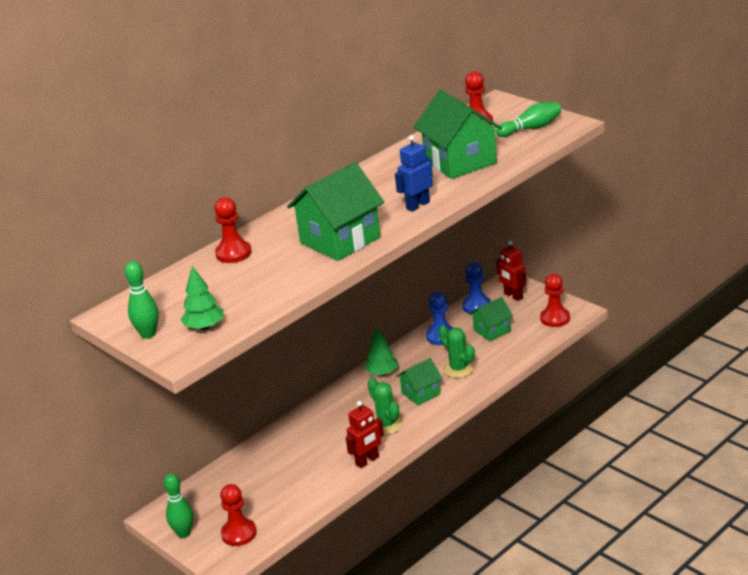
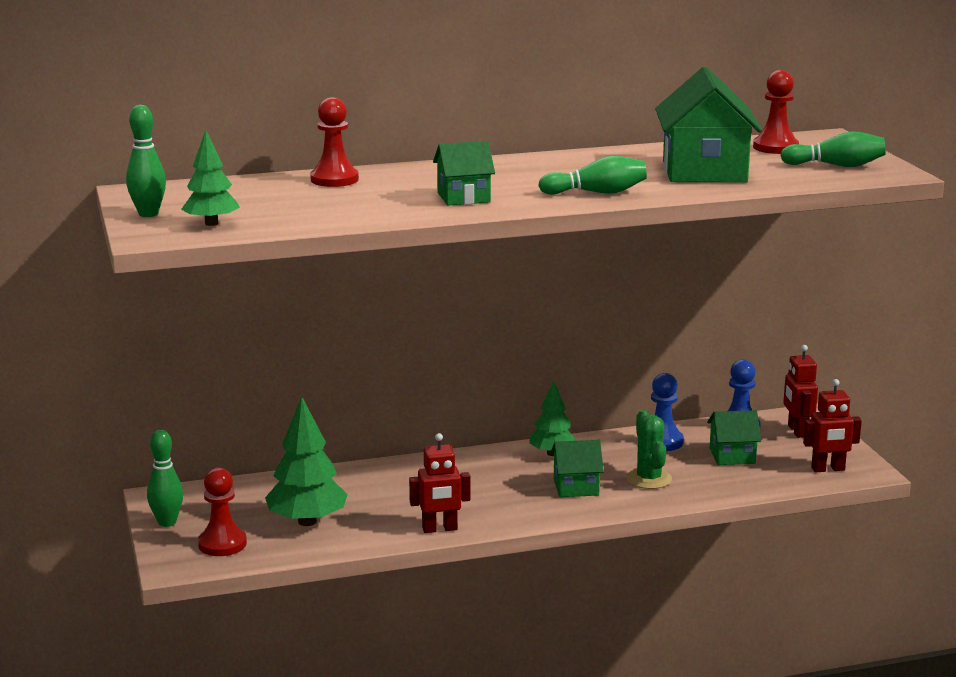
camera: 25 degrees right, 10 degrees down
green house [287,162,384,261] -> green house [433,141,495,206], size x0.56
green cactus [368,378,403,435] -> none
blue robot [395,135,433,212] -> green bowling pin [538,156,647,195]
red pawn [540,274,570,327] -> red robot [803,379,862,472]
none -> green tree [265,397,348,526]

